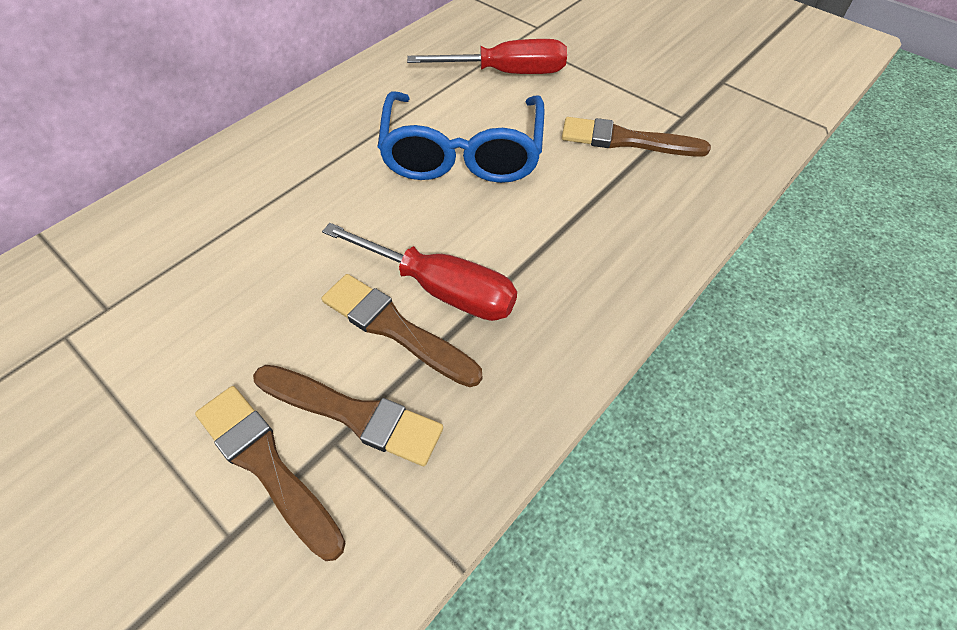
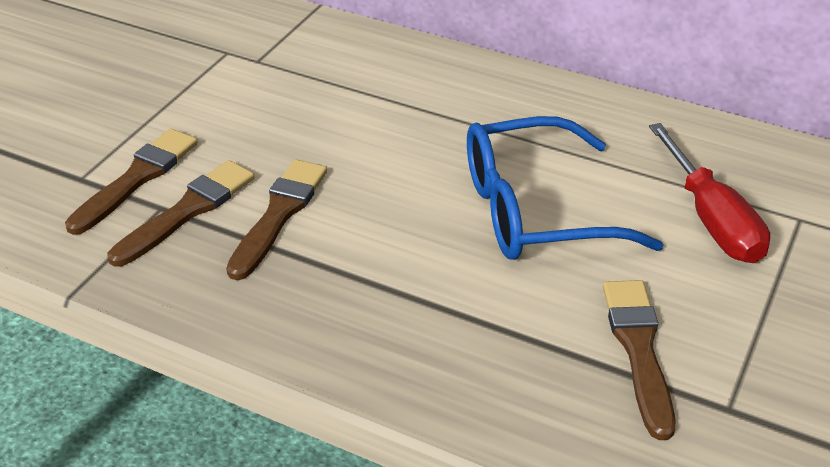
camera: 75 degrees right, 15 degrees down
brown brush [253,365,443,466] -> brown brush turned 150 degrees counterclockwise [107,160,255,267]
red screwdriver [322,223,517,321] -> none

